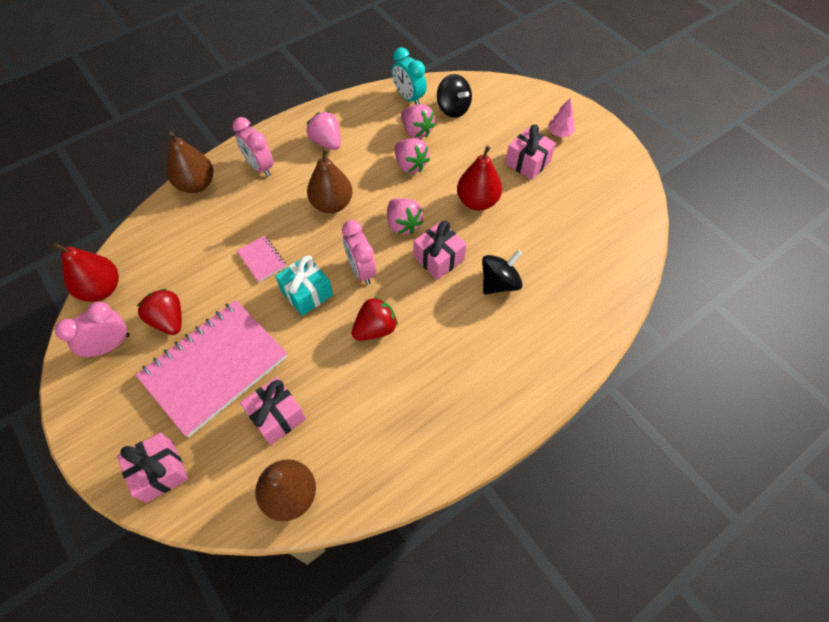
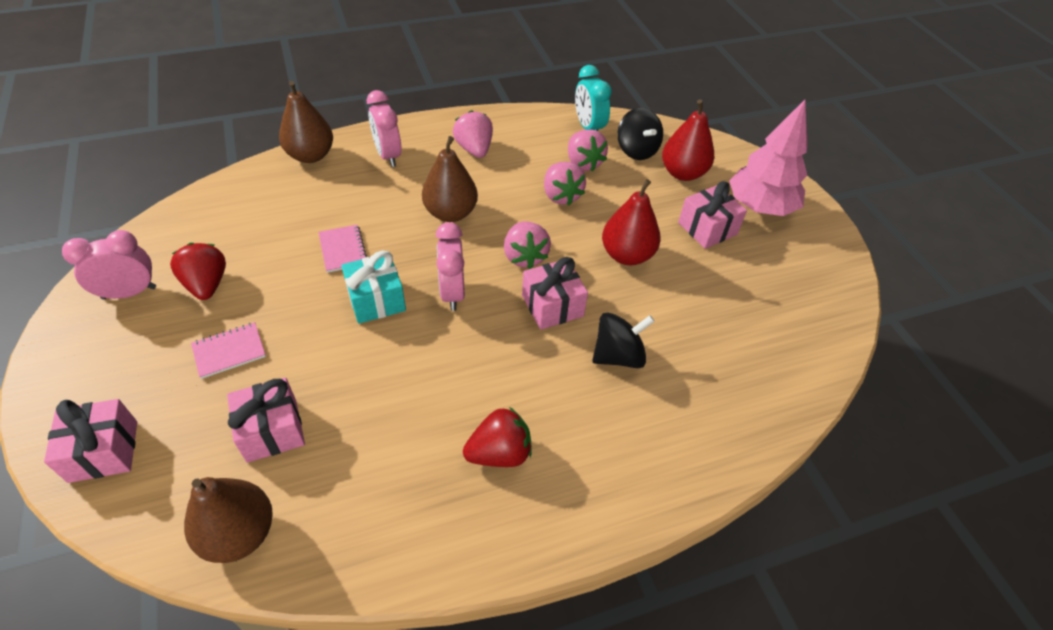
camera: 15 degrees right, 10 degrees down
red pear [53,243,119,302] -> red pear moved to [662,99,714,181]
pink notebook [136,300,288,437] -> pink notebook [191,322,266,379], size x0.41
red strawberry [351,297,398,341] -> red strawberry moved to [463,407,532,467]
pink tree [548,98,575,137] -> pink tree [729,100,808,216], size x2.13

